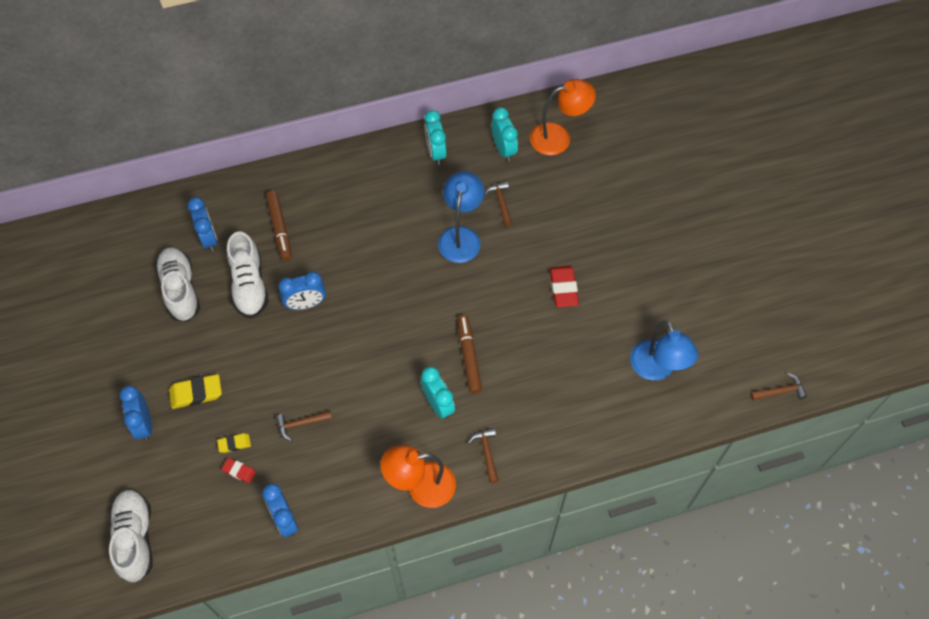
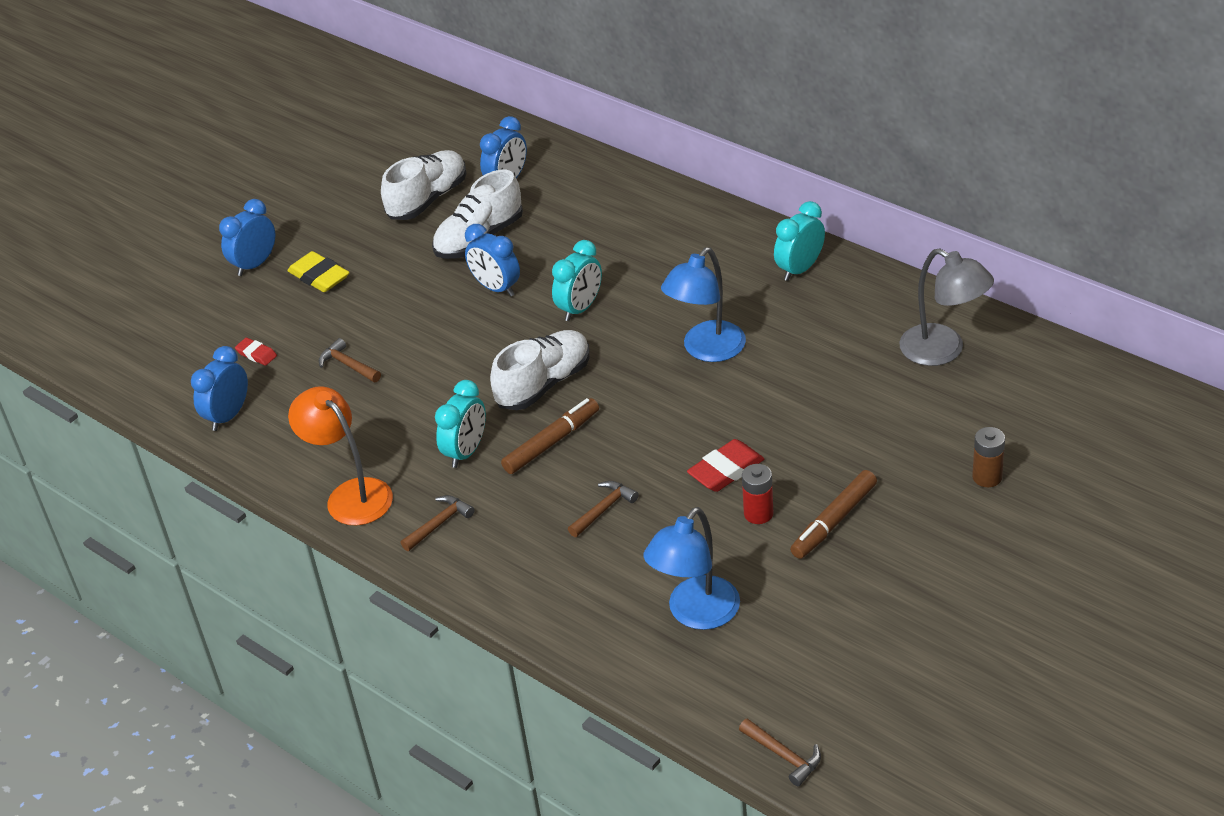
camera: 60 degrees right, 20 degrees down
white shoe [109,489,153,583] -> white shoe moved to [490,330,590,410]
yellow eraser [217,433,251,453] -> none
red eraser [221,458,256,483] -> red eraser turned 45 degrees counterclockwise [235,338,277,366]
brown marker [266,191,292,261] -> brown marker moved to [790,470,877,559]
blue lamp [438,171,484,263] -> blue lamp turned 150 degrees clockwise [661,247,746,362]
brown hammer [484,181,512,227] -> brown hammer moved to [568,481,639,537]
turquoise clock [491,107,518,161] -> turquoise clock moved to [552,240,602,321]
orange lamp [530,79,596,155] -> grey lamp [899,248,994,366]
none -> red battery [742,464,773,524]
none -> brown battery [972,427,1005,487]

